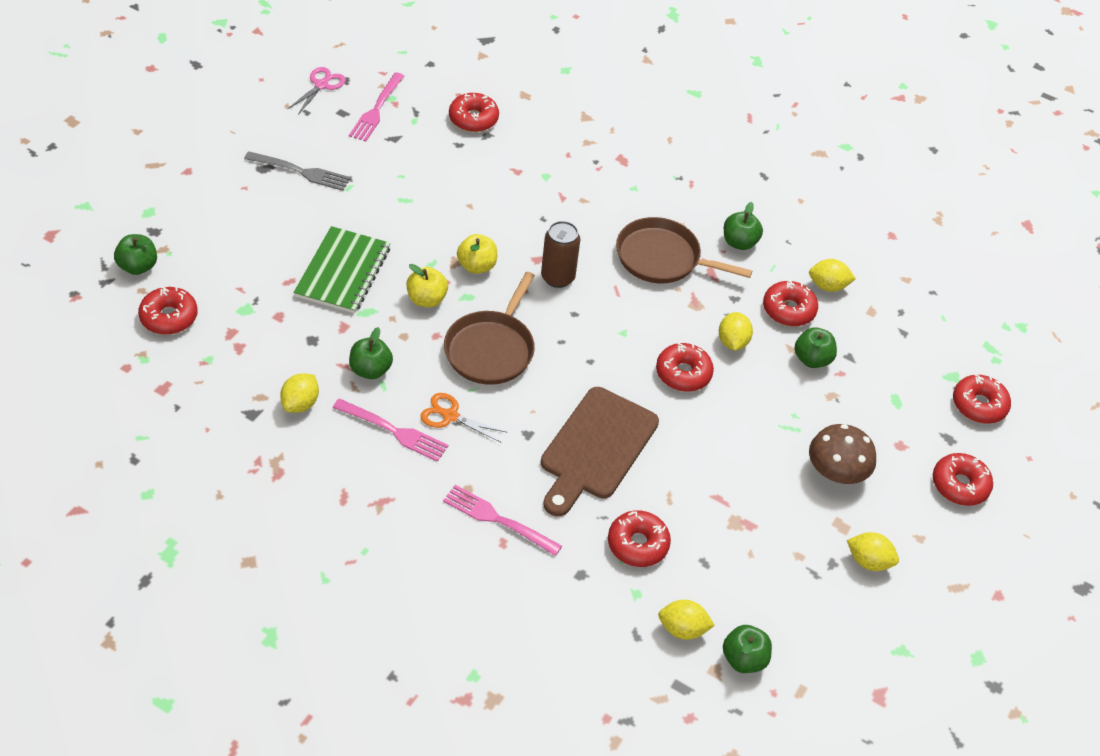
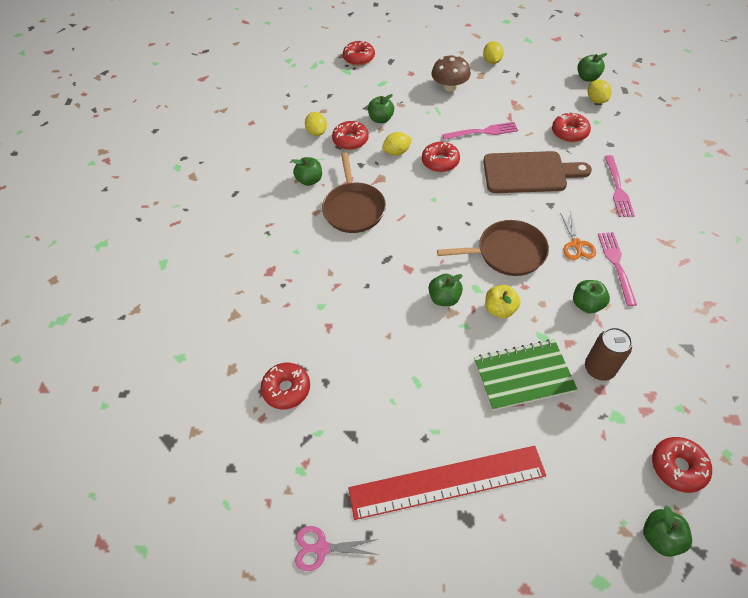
camera: 110 degrees left, 5 degrees up
grey fork [244,151,351,191] -> red ruler [348,446,546,520]
yellow lemon [280,373,319,413] -> none
pink fork [349,72,404,142] -> pink fork moved to [442,122,518,140]
yellow apple [457,234,497,274] -> green apple [428,274,463,306]
brown can [541,221,580,288] -> brown can moved to [585,327,632,381]
red donut [933,453,993,506] -> none

